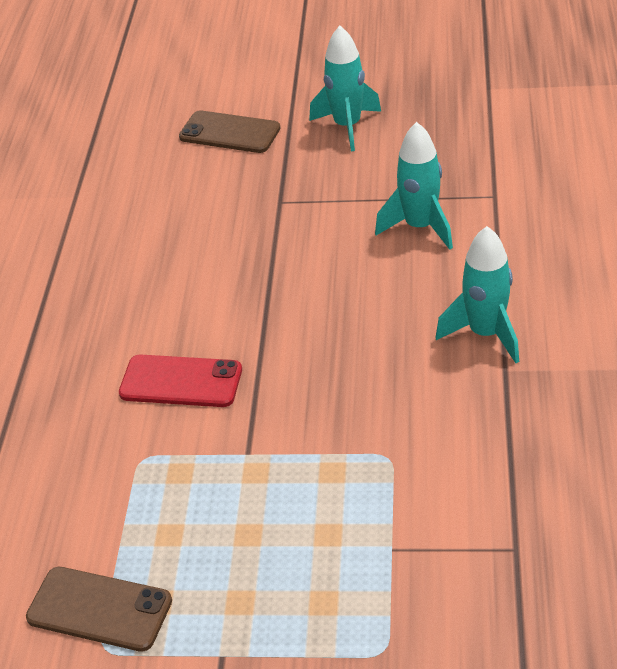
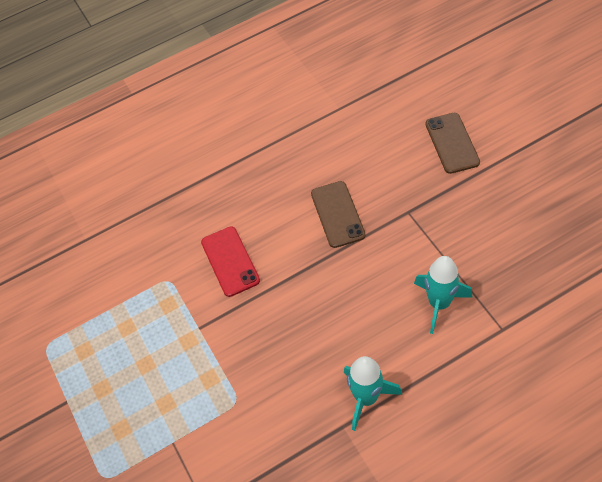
camera: 60 degrees right, 15 degrees up
brown phone [26,567,172,652] -> brown phone moved to [311,181,366,248]
turquoise rocket [309,26,381,151] -> none

